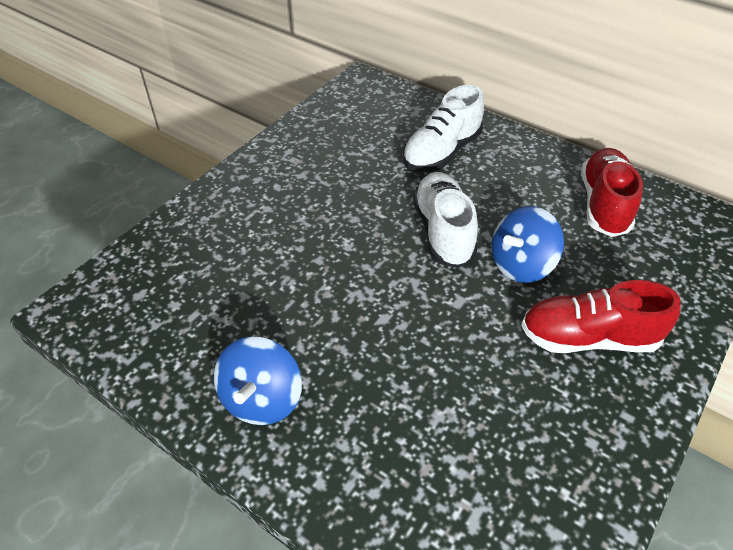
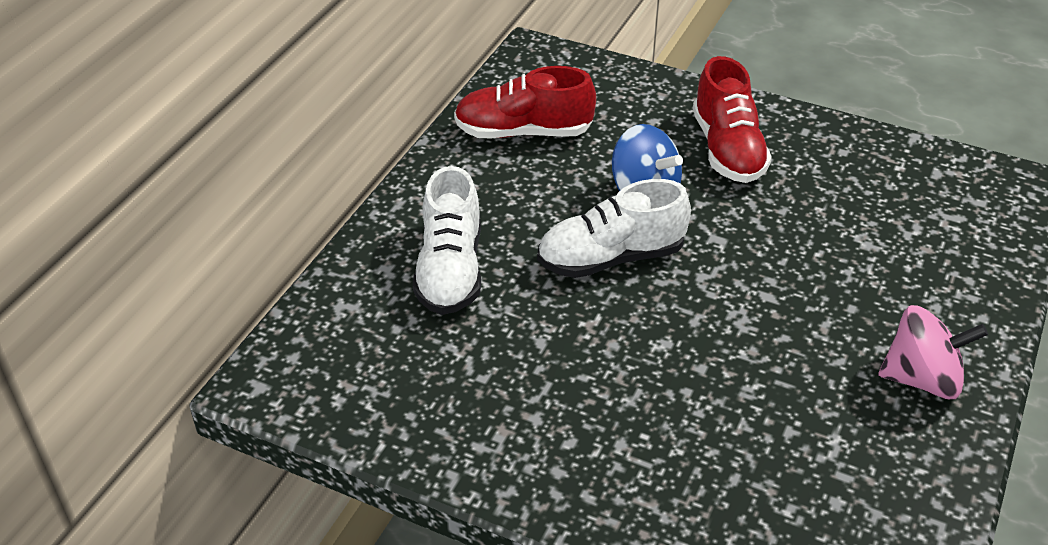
camera: 100 degrees left, 5 degrees down
blue spinning top [214,337,302,425] -> pink spinning top [878,305,988,399]
white shoe [402,85,484,172] -> white shoe turned 60 degrees clockwise [413,166,481,315]

